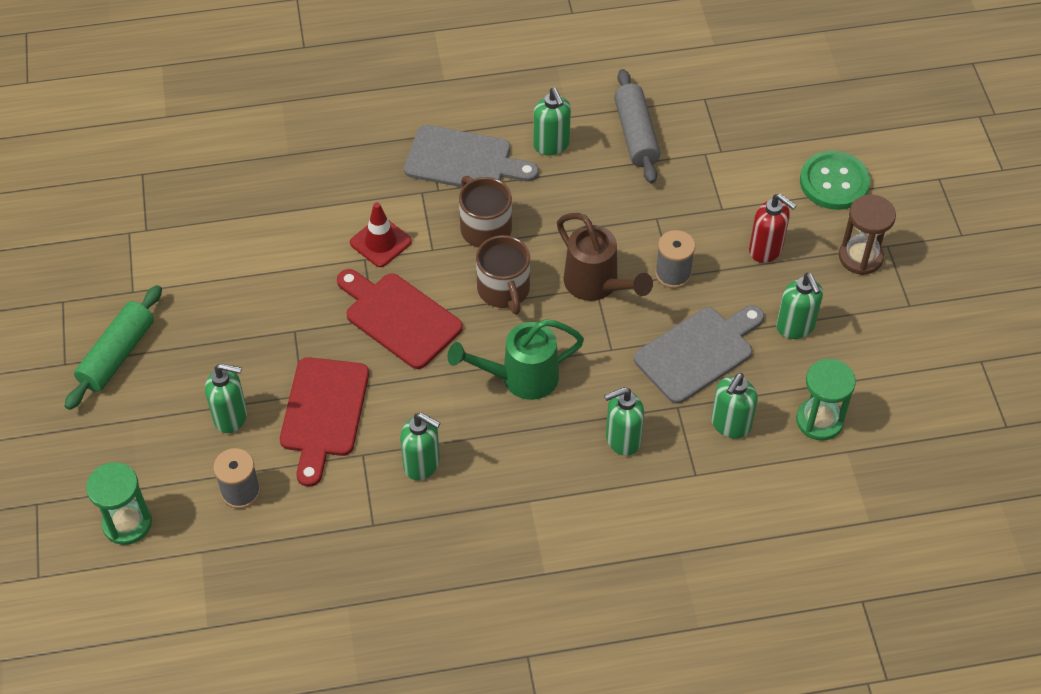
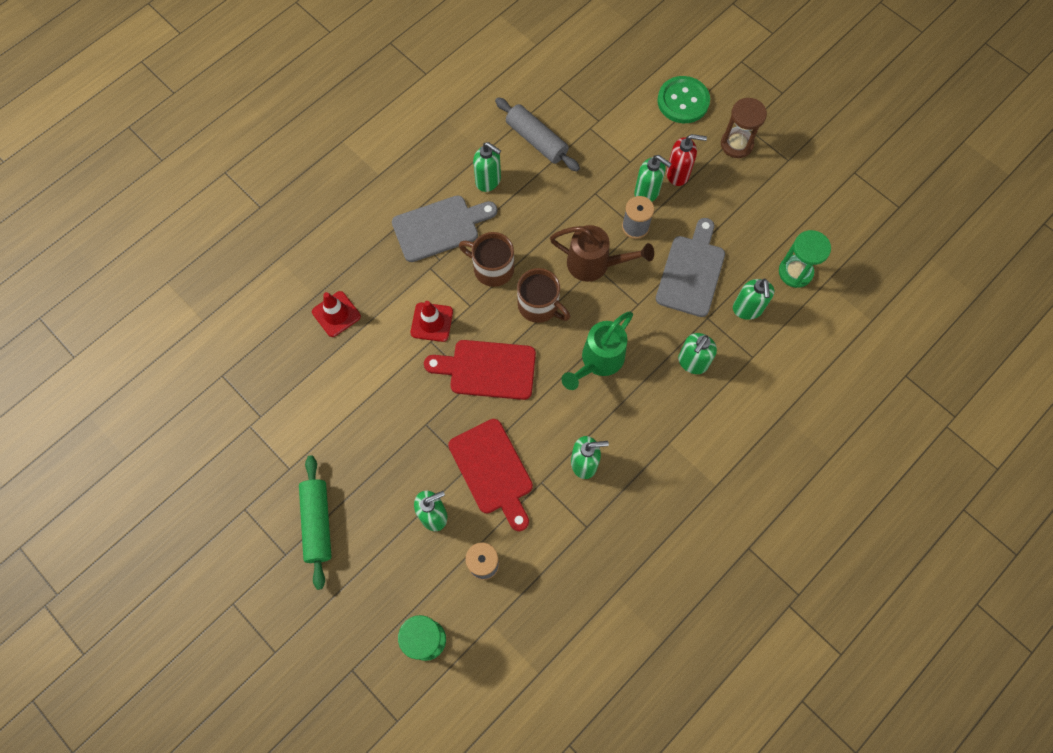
camera: 35 degrees left, 15 degrees up
green soap dispenser [776,273,823,339] -> green soap dispenser moved to [634,155,672,202]
none -> red traffic cone [312,291,361,337]

